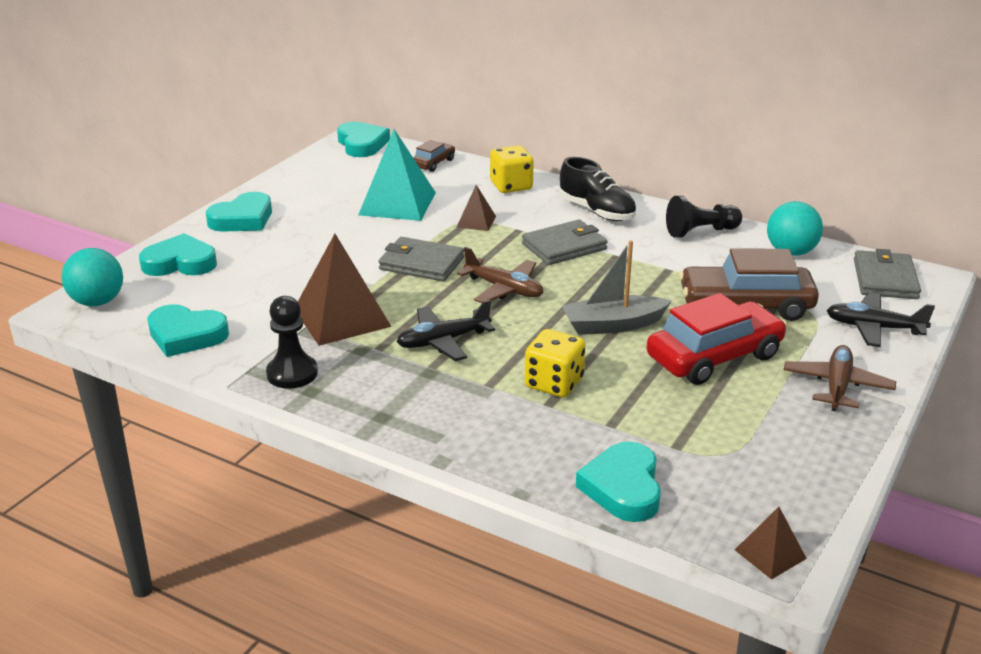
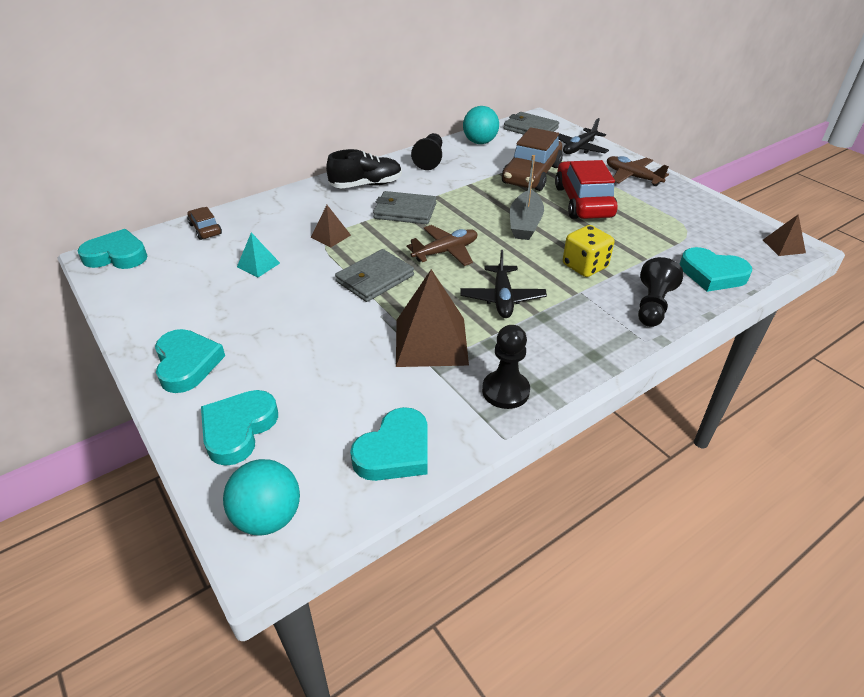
camera: 65 degrees left, 10 degrees up
turquoise pyramid [358,129,436,221] -> turquoise pyramid [237,232,280,278], size x0.50
yellow dice [490,145,534,193] -> none
grey wallet [522,219,608,265] -> grey wallet turned 75 degrees counterclockwise [373,191,436,224]
none -> black pawn [638,257,684,327]

